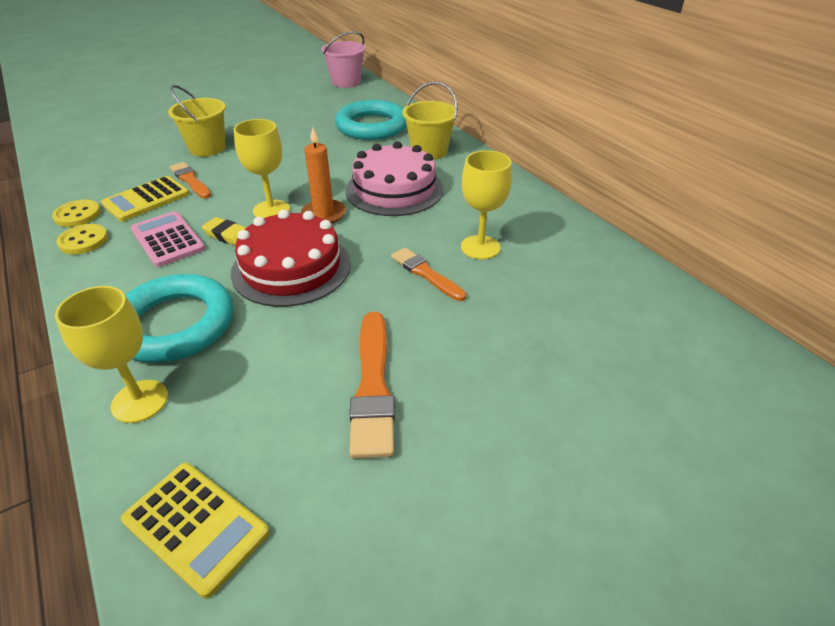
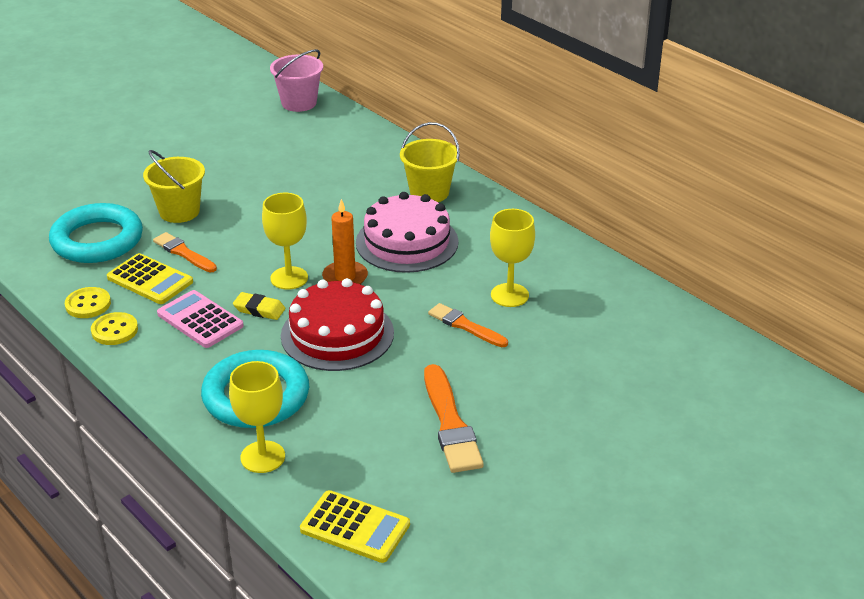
camera: 10 degrees left, 5 degrees down
yellow calculator [101,176,189,221] -> yellow calculator turned 90 degrees counterclockwise [107,253,193,304]
turquoise ring [335,100,407,140] -> turquoise ring moved to [49,203,143,263]

